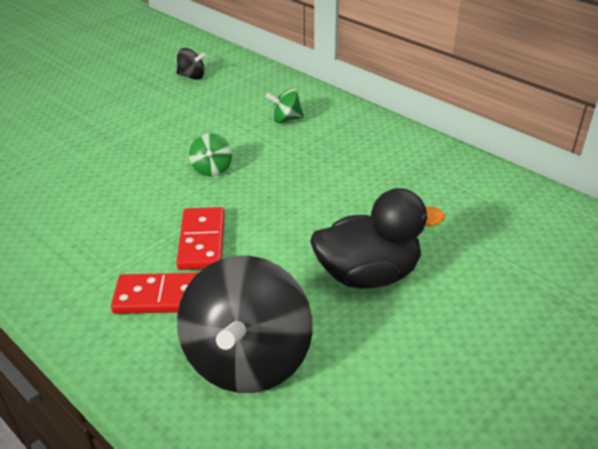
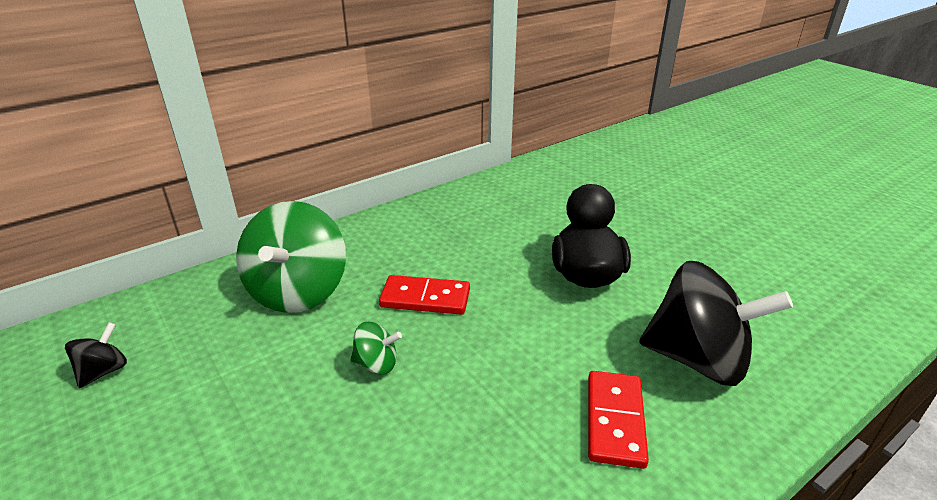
camera: 80 degrees left, 5 degrees down
red domino [176,207,225,270] -> red domino moved to [379,275,470,315]
green spinning top [266,88,304,123] -> green spinning top [236,201,346,313], size x2.24

